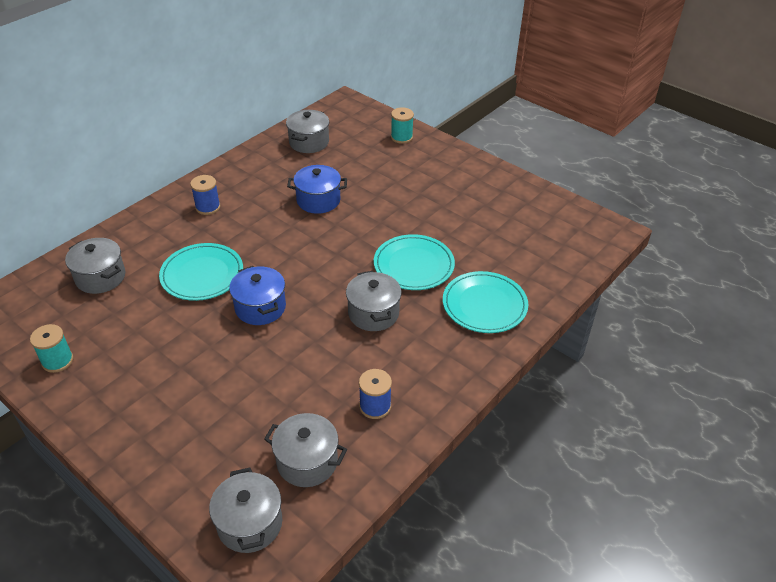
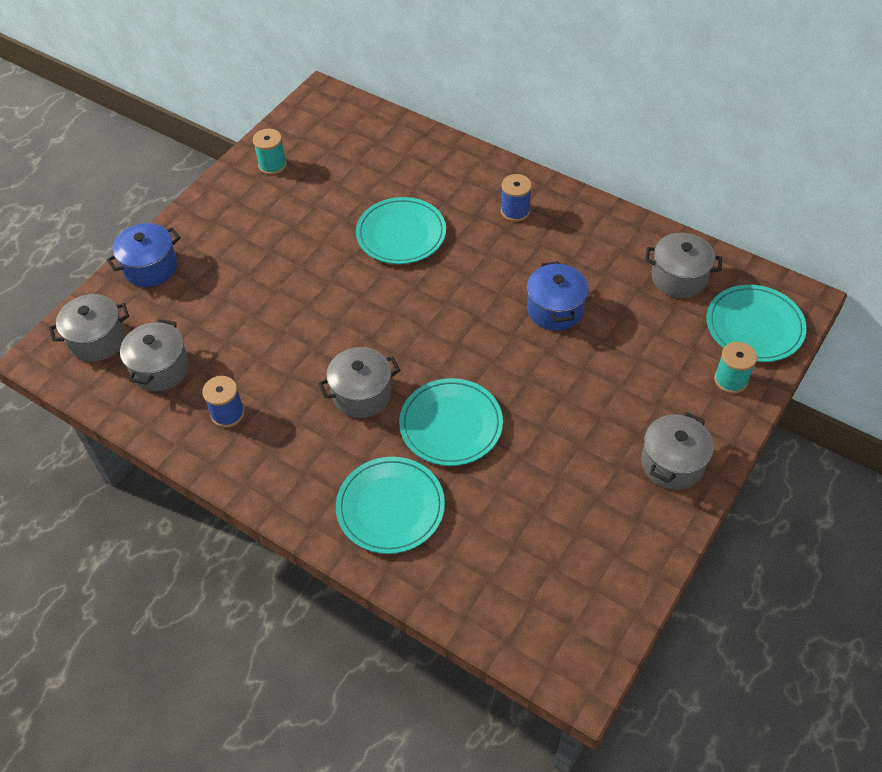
camera: 85 degrees right, 10 degrees up
grey pot [65,238,125,294] -> grey pot moved to [641,412,714,490]
blue pot [229,266,286,325] -> blue pot moved to [107,223,180,287]
none -> turquoise plate [707,285,807,362]

